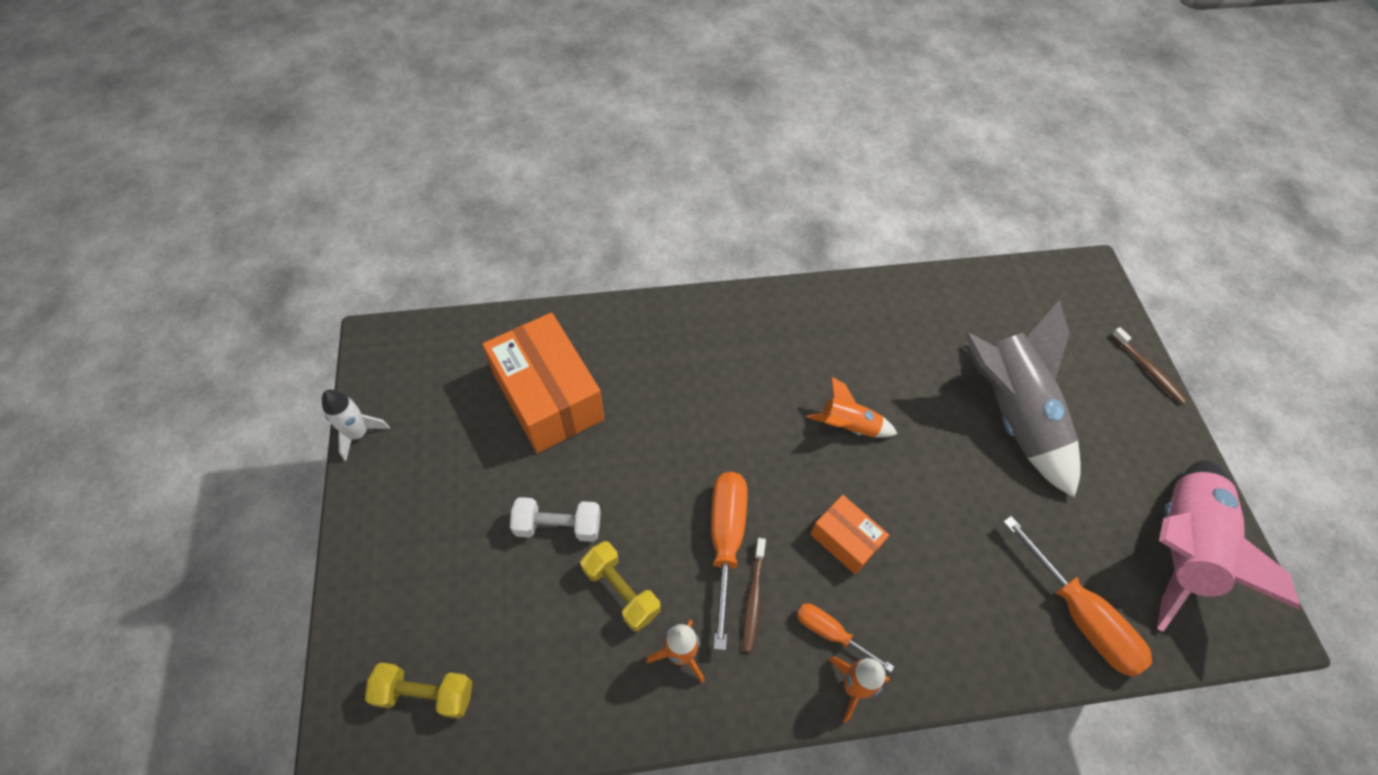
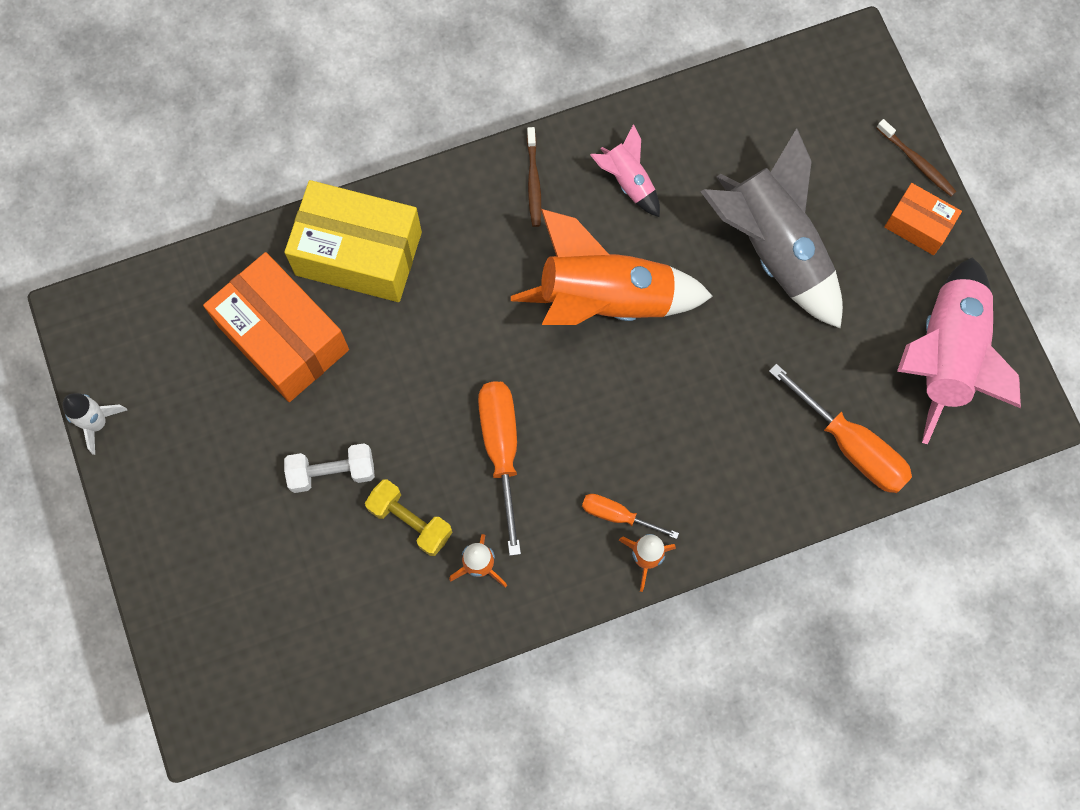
camera: 10 degrees left, 15 degrees up
yellow dumbbell [365,662,472,719] -> none
brown toothbrush [743,538,766,652] -> brown toothbrush moved to [527,127,542,227]
orange rocket [807,377,897,438] -> orange rocket [511,209,713,325], size x2.08
orange box [810,495,889,575] -> orange box moved to [884,183,962,255]
none -> yellow box [284,180,422,302]
none -> pink rocket [590,124,660,217]

